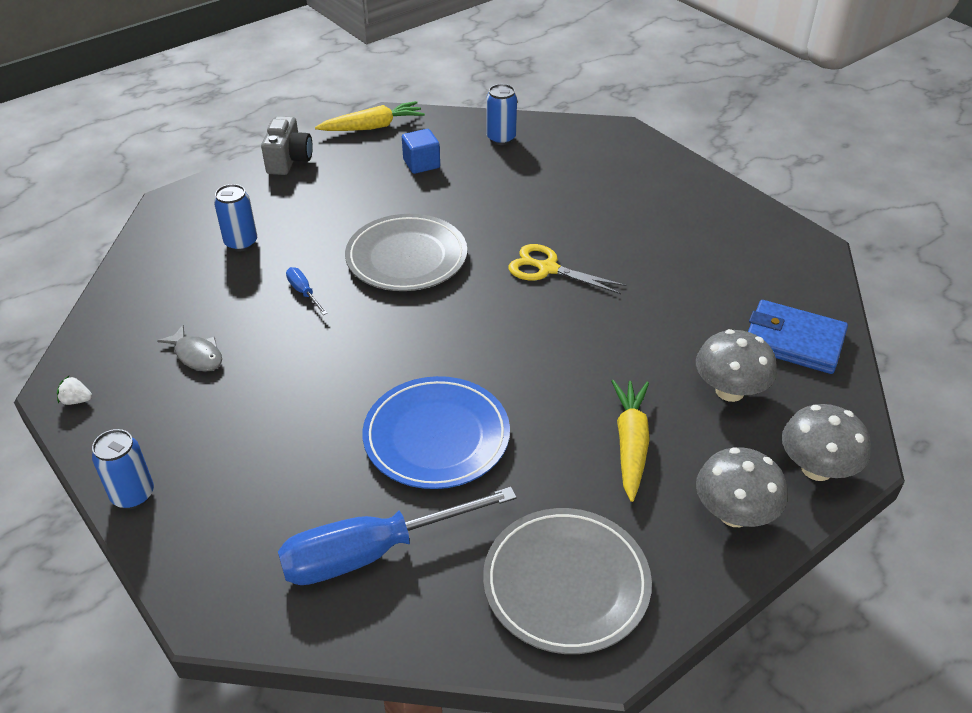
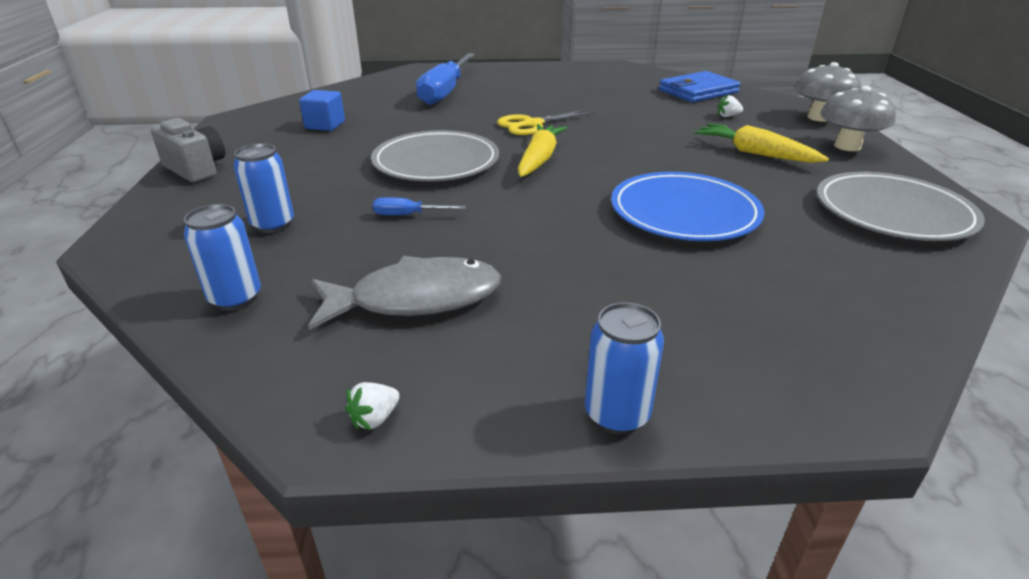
camera: 55 degrees left, 10 degrees down
grey fish [157,325,222,372] -> grey fish [308,256,501,330], size x1.78
blue screwdriver [278,487,517,585] -> blue screwdriver moved to [416,53,475,105]
yellow carrot [315,101,425,131] -> yellow carrot moved to [518,124,567,177]
blue can [486,84,517,145] -> blue can moved to [184,204,261,311]
grey mushroom [696,329,777,402] -> white strawberry [717,94,743,117]

